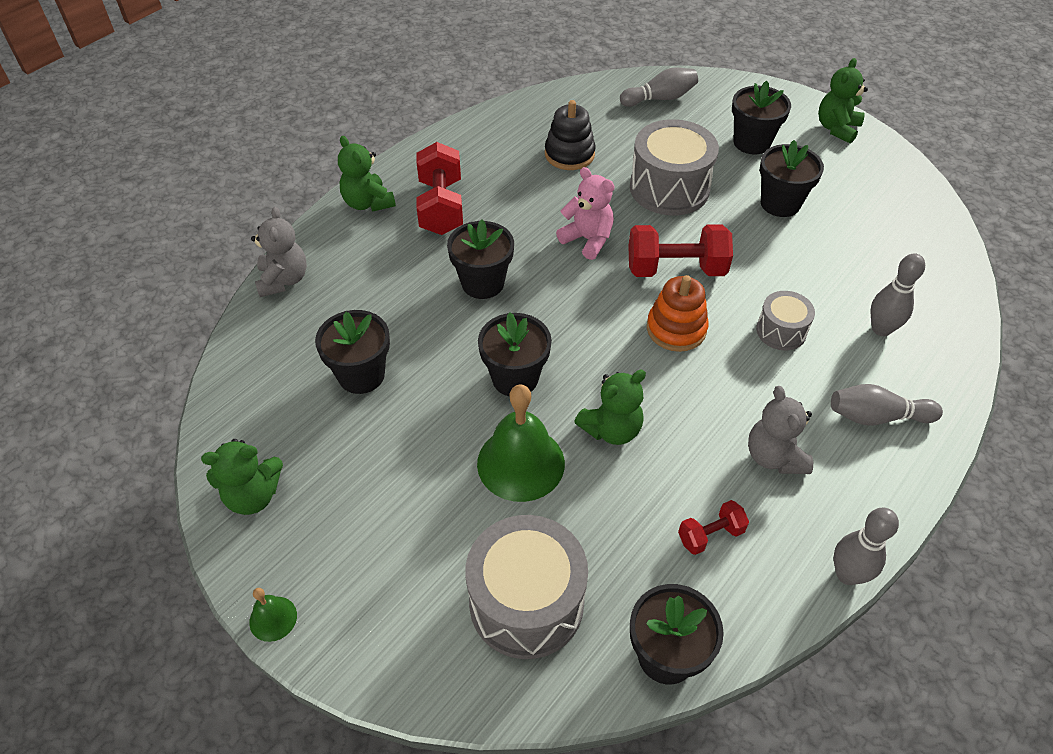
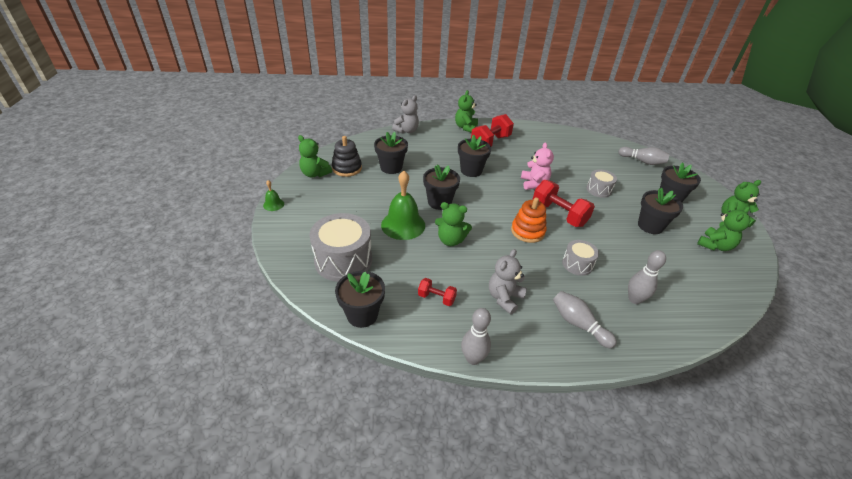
camera: 45 degrees right, 10 degrees down
black stacking toy [545,100,596,170] -> black stacking toy moved to [332,136,362,177]
grey drum [630,119,719,215] -> grey drum [586,169,617,198], size x0.54
none -> green teddy bear [697,206,750,251]

